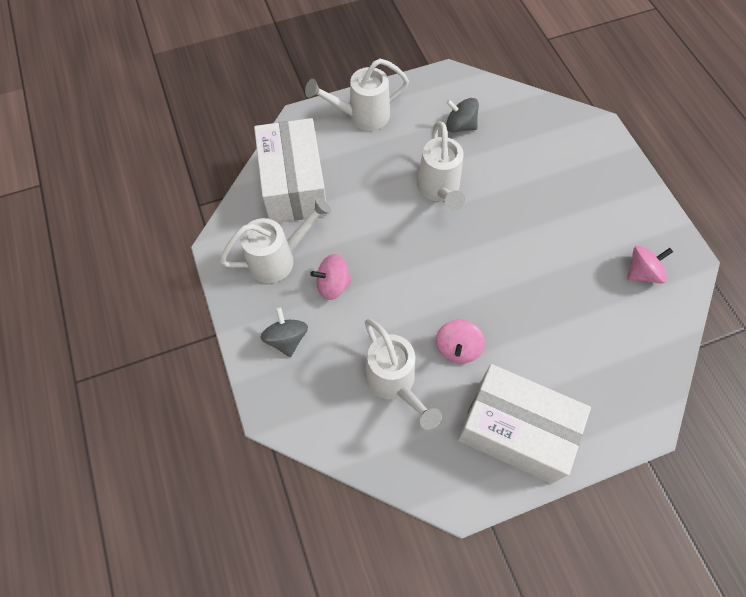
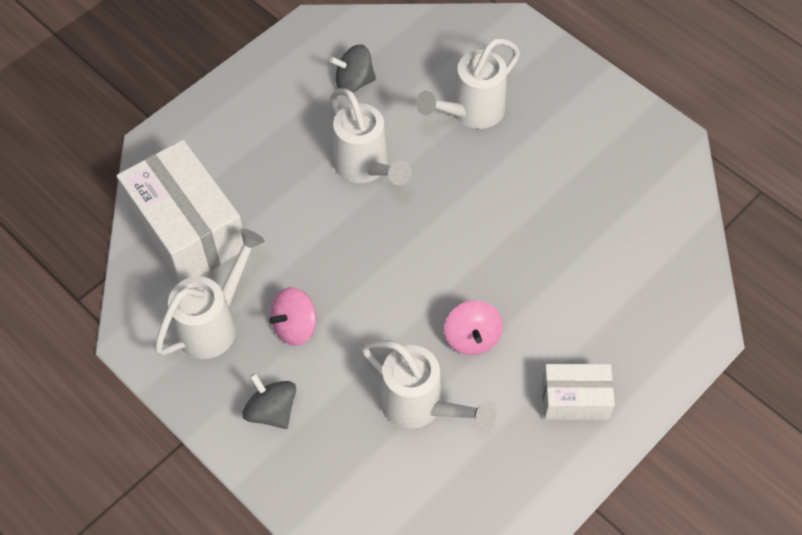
camera: 25 degrees left, 5 degrees down
white watering can [305,59,409,131] -> white watering can moved to [416,38,520,129]
white box [457,364,591,484] -> white box [542,364,615,420], size x0.54
pink spinning top [627,246,673,284] -> none

